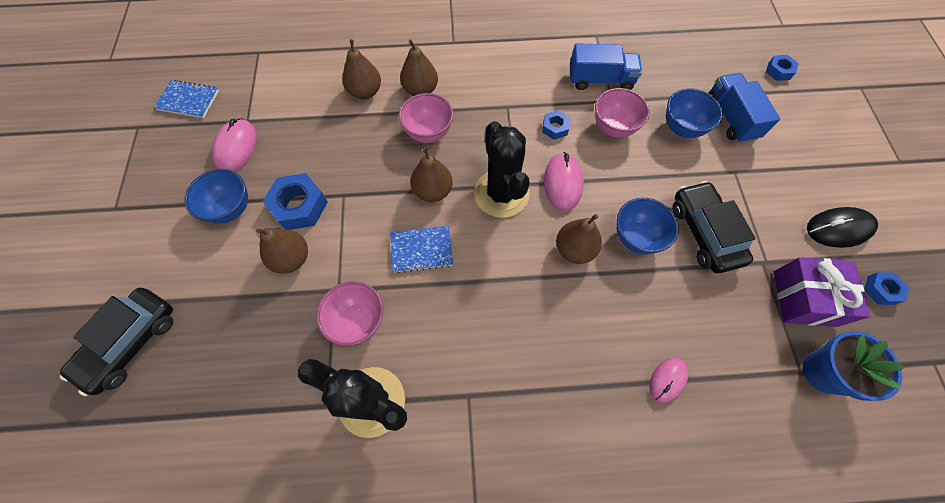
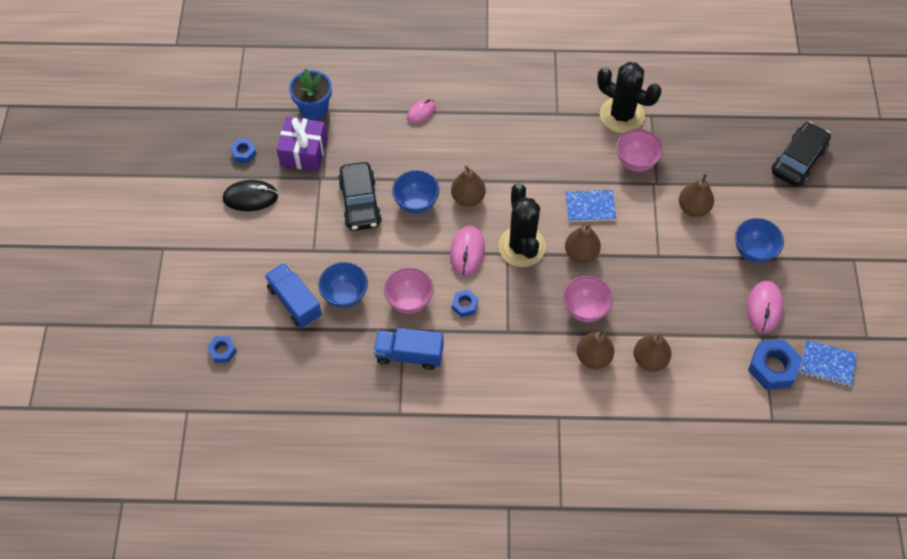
camera: 175 degrees left, 5 degrees down
blue nut [262,173,328,230] -> blue nut moved to [748,339,803,389]
blue truck [708,73,780,143] -> blue truck turned 150 degrees clockwise [265,263,322,328]

